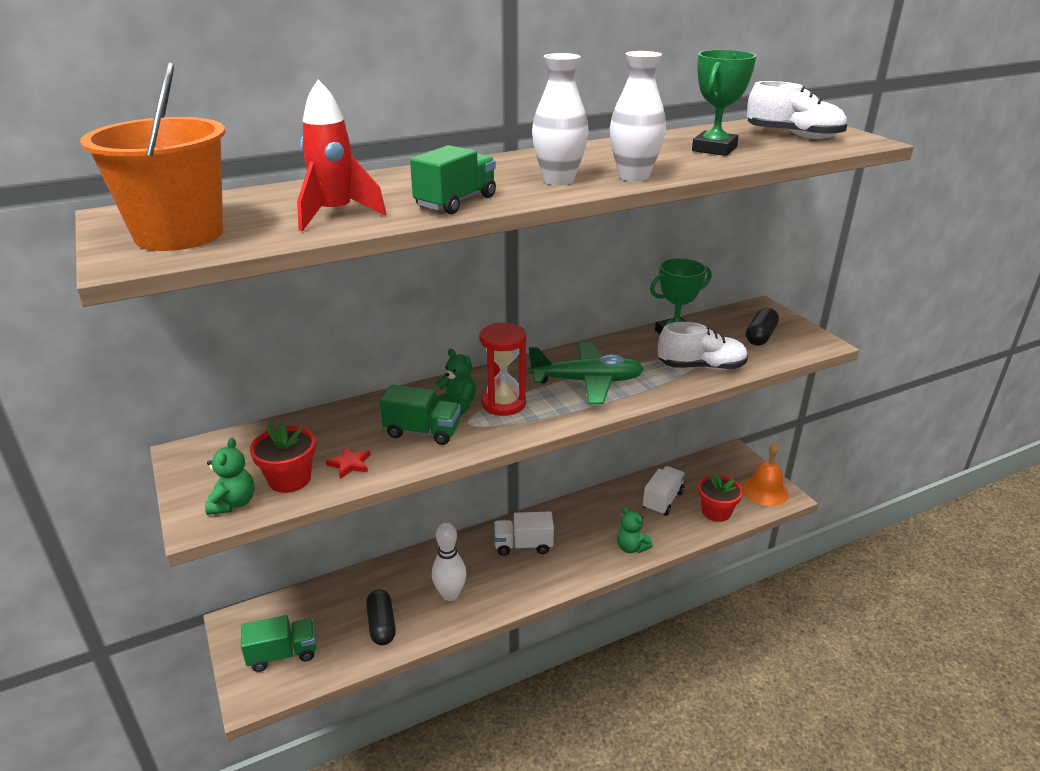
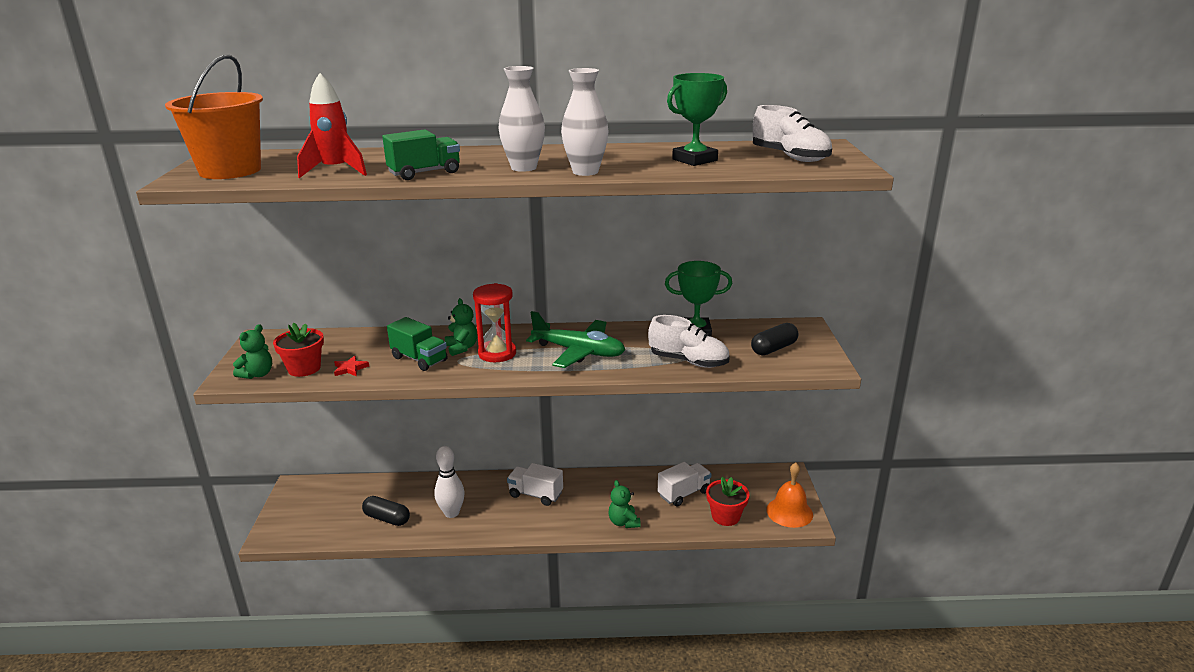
camera: 25 degrees right, 5 degrees down
green truck [241,615,316,672] -> none
black capsule [366,589,396,645] -> black capsule turned 75 degrees counterclockwise [362,496,410,526]

